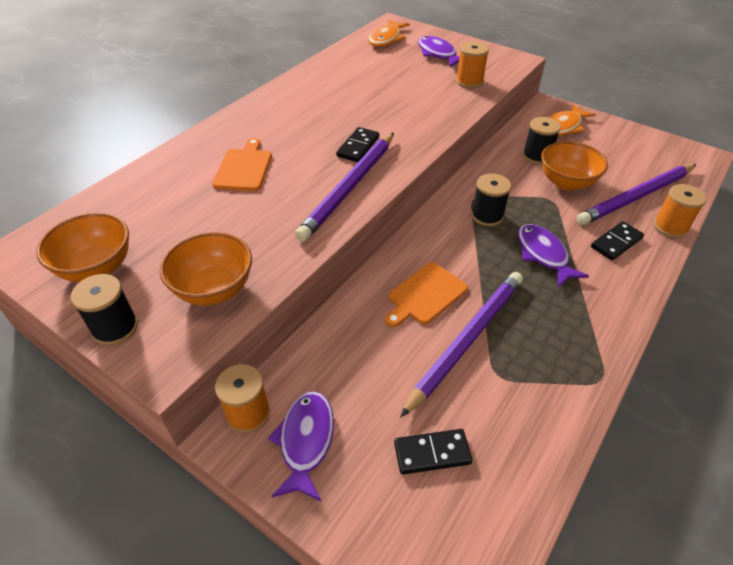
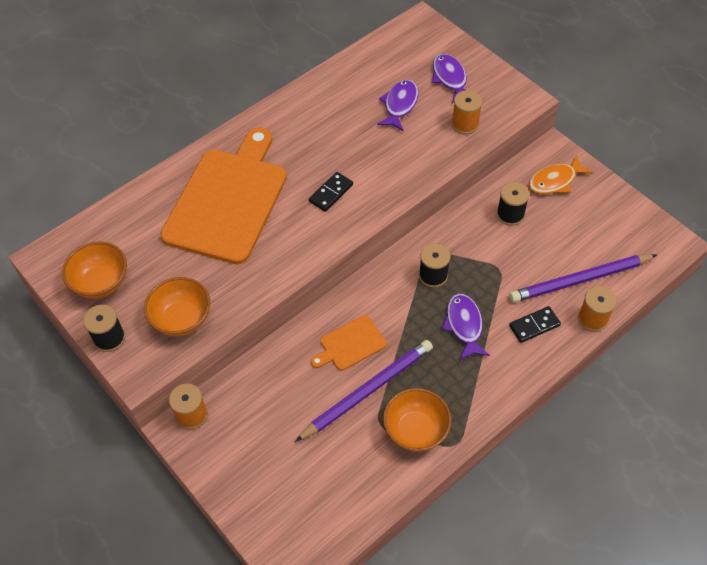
camera: 15 degrees right, 10 degrees up
orange cutting board [212,138,272,191] -> orange cutting board [160,127,287,264], size x2.27
purple fish [268,391,334,501] -> purple fish moved to [377,79,418,131]
purple pencil [295,133,394,242] -> none
orange fish [368,19,410,47] -> none
black domino [394,429,473,475] -> none
orange bowl [541,141,608,191] -> orange bowl moved to [383,388,451,452]

